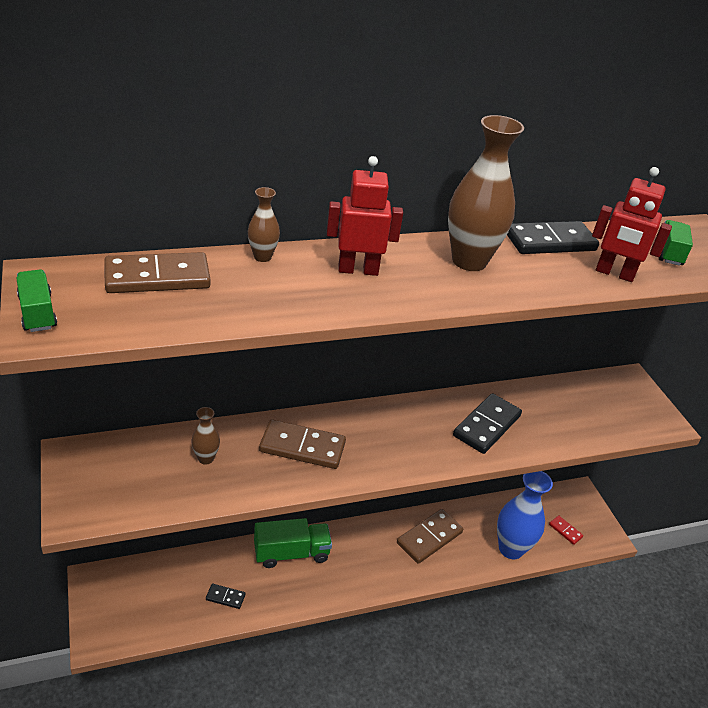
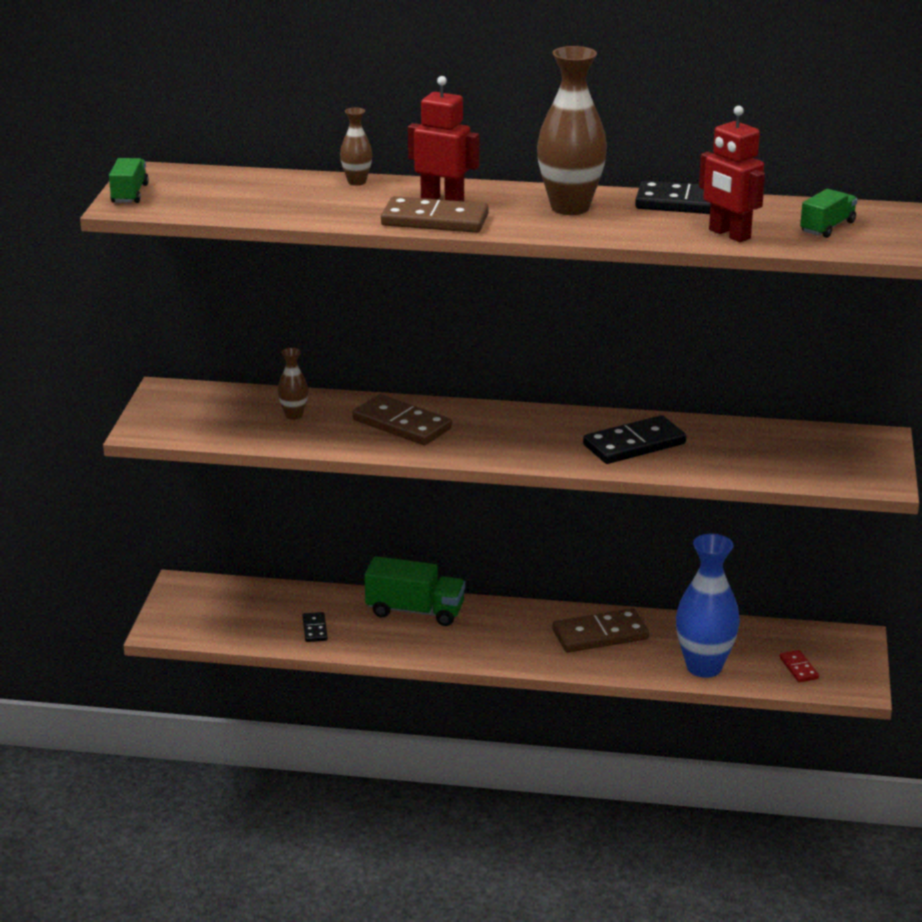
camera: 30 degrees right, 10 degrees down
brown domino [104,252,211,293] -> brown domino moved to [381,196,489,233]
black domino [206,584,246,609] -> black domino turned 45 degrees clockwise [302,612,328,642]

